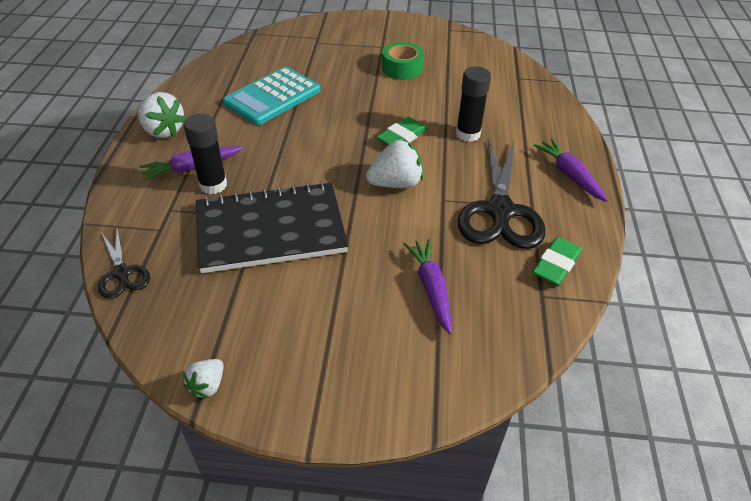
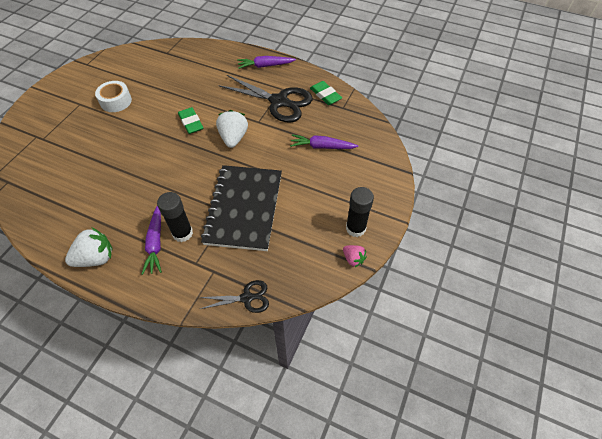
camera: 70 degrees left, 10 degrees up
white strawberry [183,359,224,398] -> pink strawberry [343,245,367,267]
turquoise calculator [223,67,321,125] -> none
green tape [382,42,424,80] -> white tape [95,81,132,112]
black glue stick [456,67,491,142] -> black glue stick moved to [346,187,374,237]

